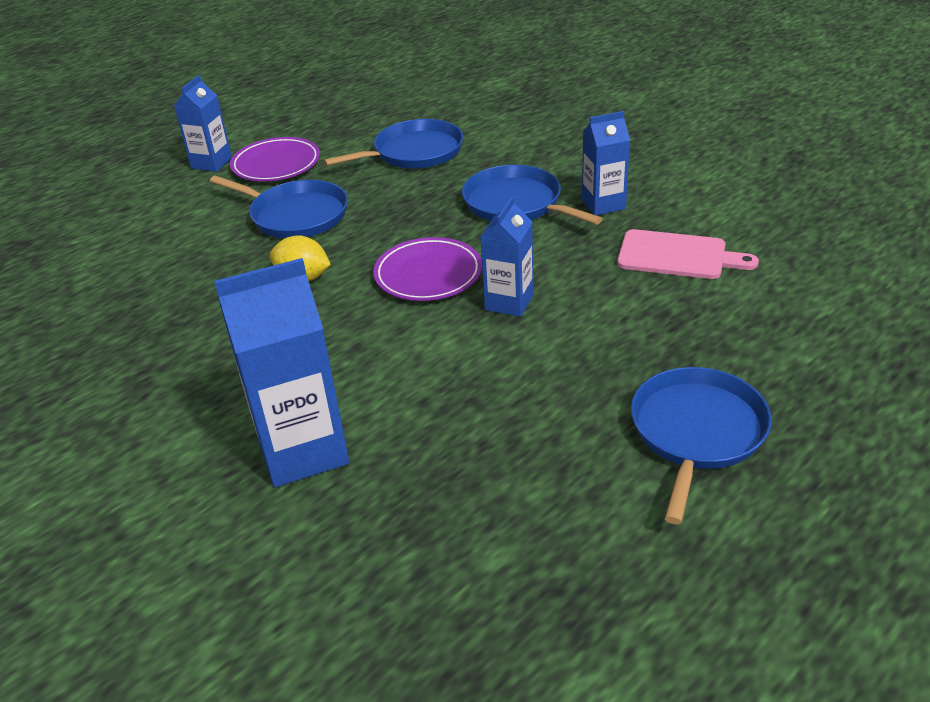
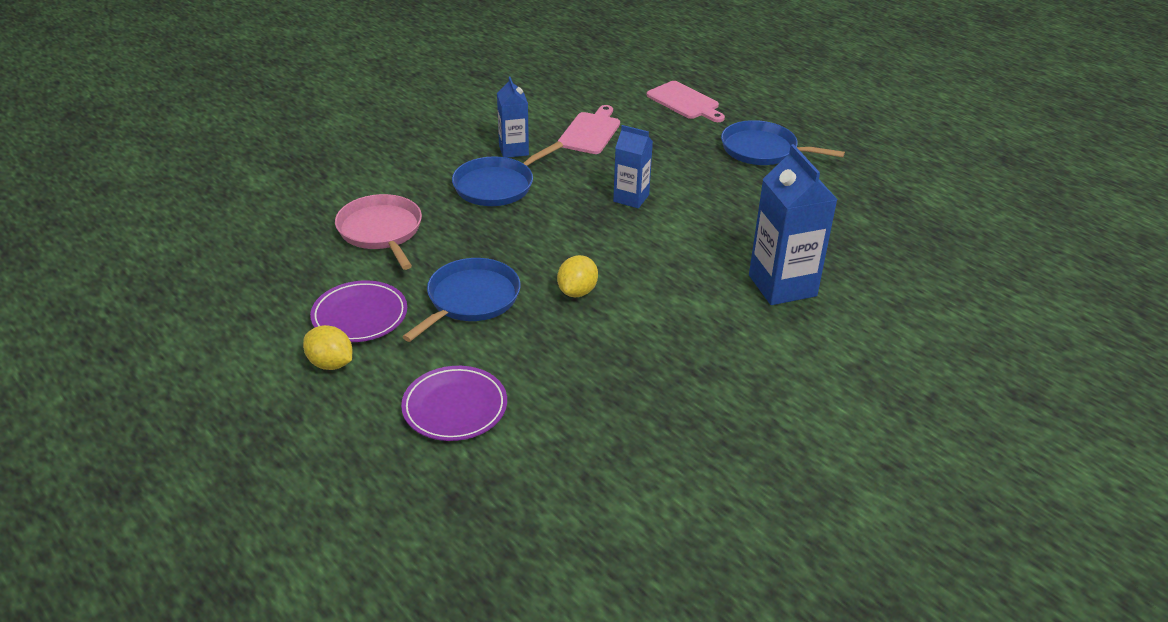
camera: 90 degrees left, 0 degrees up
blue carton [174,75,232,172] -> yellow lemon [303,325,352,370]
blue pan [324,119,463,169] -> pink pan [335,194,422,270]
purple plate [373,237,482,301] -> purple plate moved to [401,366,507,441]
none -> pink cutting board [647,81,725,122]

